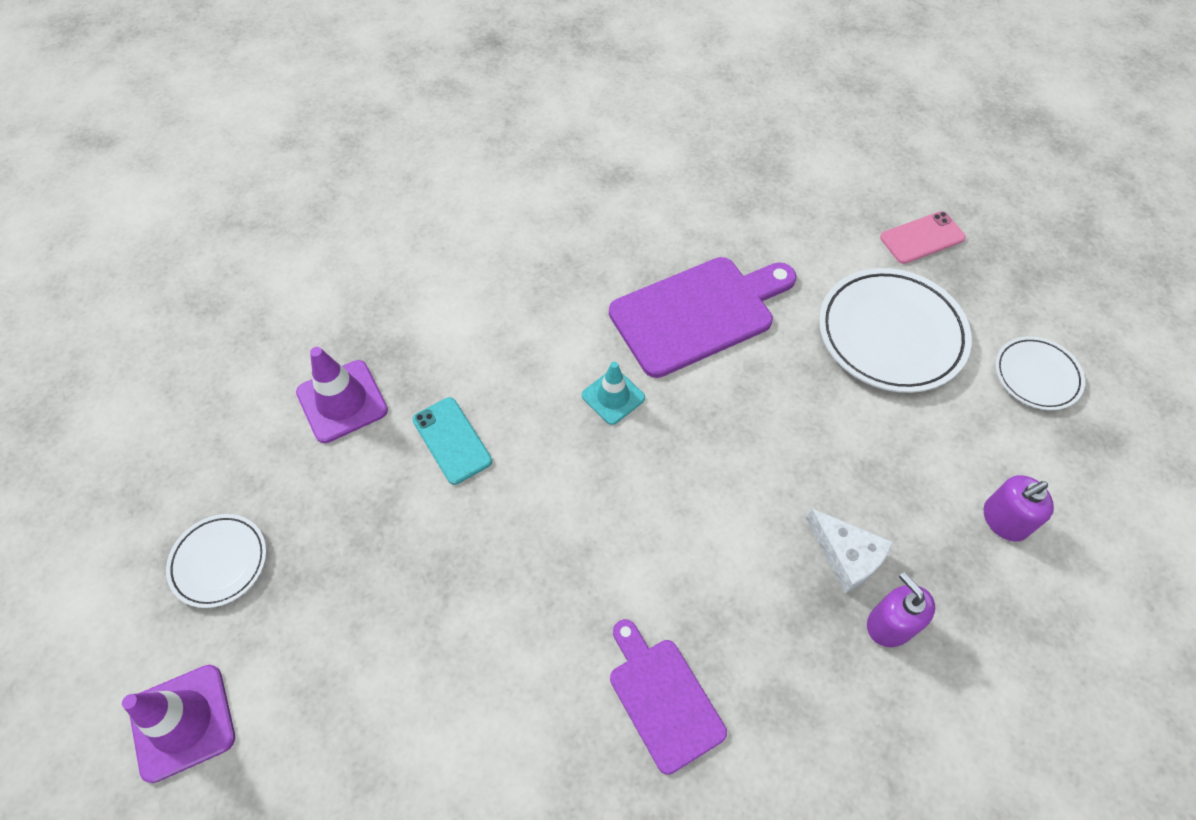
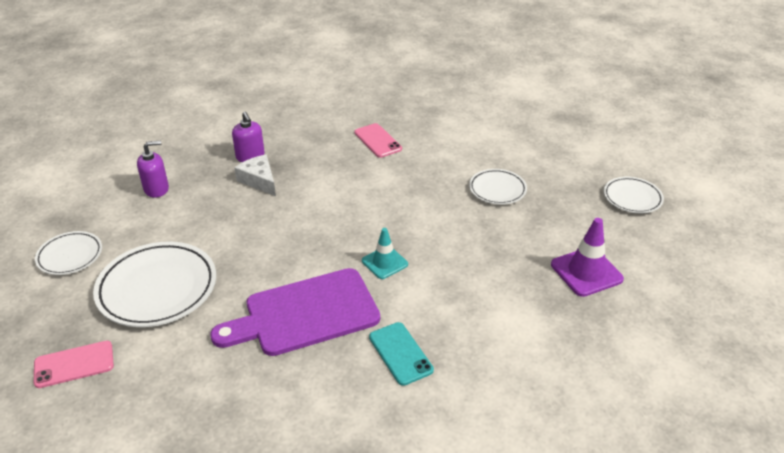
camera: 175 degrees left, 20 degrees down
purple traffic cone [122,665,235,783] -> none
turquoise phone [412,397,492,485] -> turquoise phone moved to [369,322,434,386]
purple cutting board [610,619,727,775] -> pink phone [354,123,402,158]
none -> white plate [469,169,527,205]

